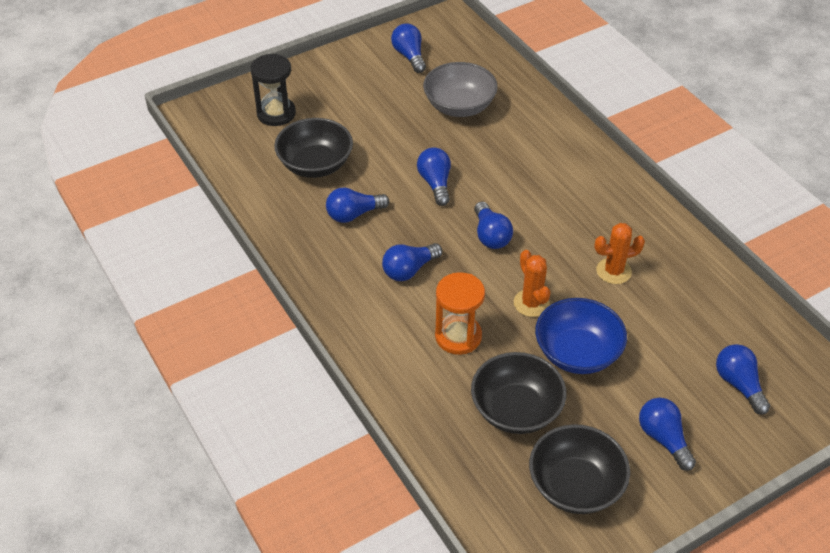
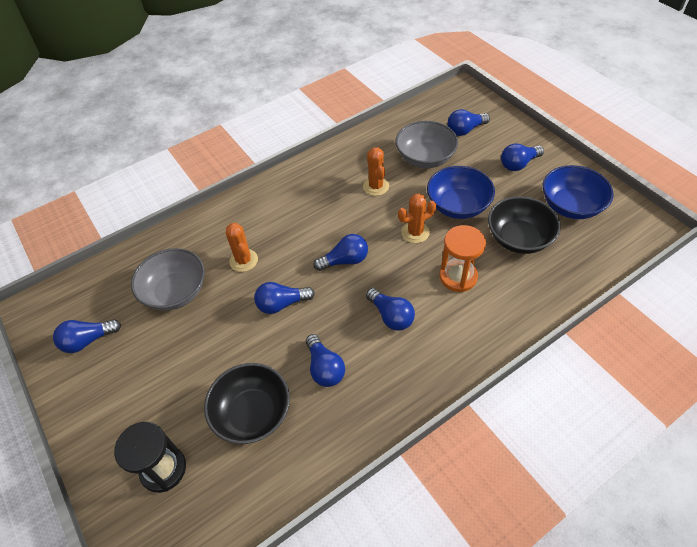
camera: 90 degrees left, 5 degrees up
black bowl [529,424,630,514] -> blue bowl [543,165,614,219]
none -> orange cactus [226,223,258,272]
none -> grey bowl [395,121,458,168]

